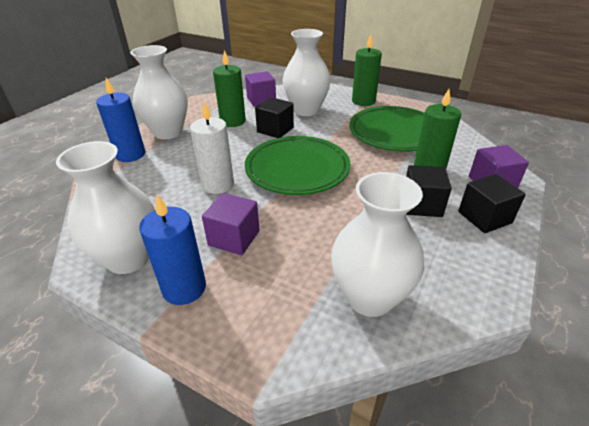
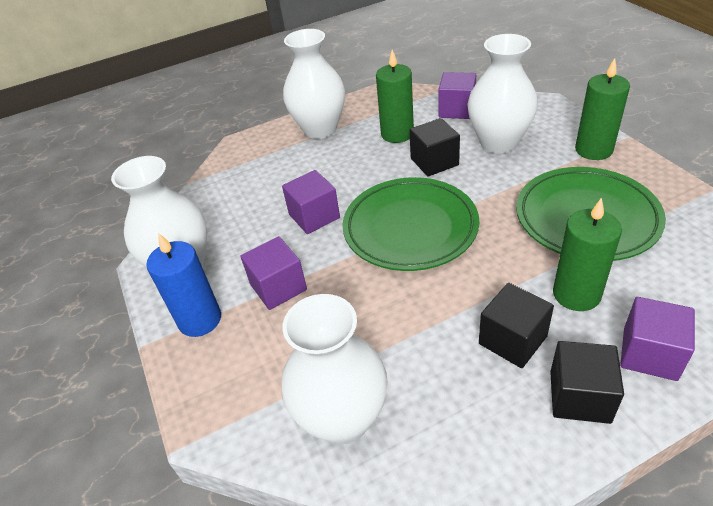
camera: 40 degrees right, 5 degrees up
blue candle [96,78,145,162] -> none
white candle [190,102,234,194] -> purple cube [282,170,340,234]

